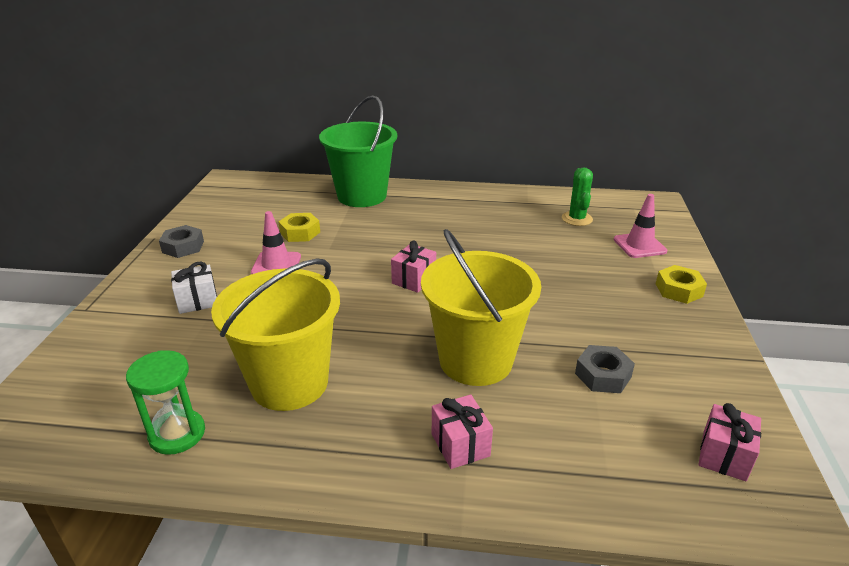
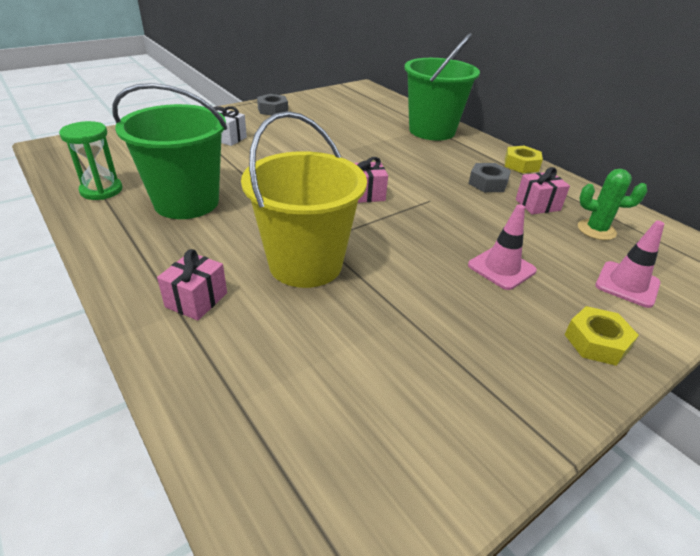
camera: 45 degrees right, 5 degrees up
yellow bucket [211,259,340,411] -> green bucket [112,83,227,219]
pink traffic cone [251,211,301,274] -> pink traffic cone moved to [468,204,537,290]
yellow nut [279,213,320,242] -> yellow nut moved to [505,146,543,173]
green cactus [562,167,593,226] -> green cactus turned 60 degrees clockwise [578,169,647,240]
grey nut [575,345,635,393] -> grey nut moved to [468,163,511,192]
pink gift [698,403,761,481] -> pink gift moved to [516,167,570,214]

